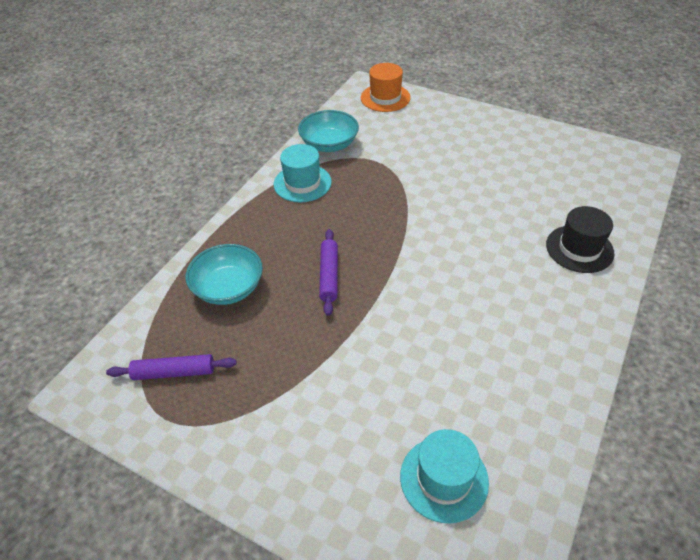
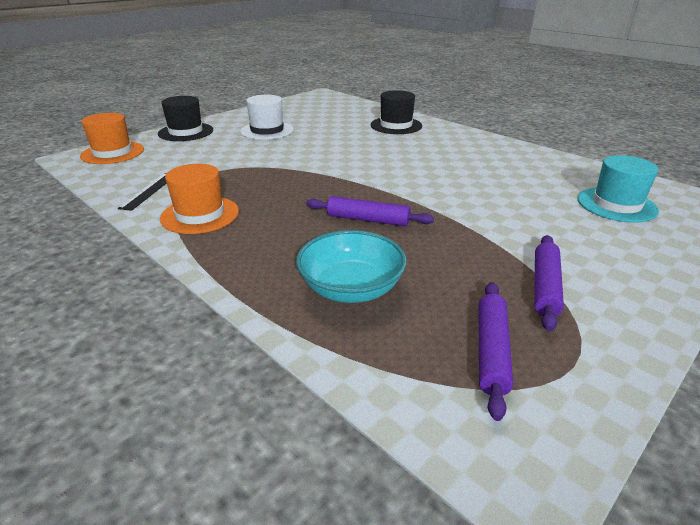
camera: 75 degrees left, 15 degrees down
turquoise hat [274,144,332,202] -> orange hat [160,164,239,234]
turquoise bowl [298,110,359,152] -> black ruler [118,173,167,211]
none -> black hat [158,96,213,141]
none -> white hat [240,95,294,140]
none -> purple rolling pin [534,235,564,331]

